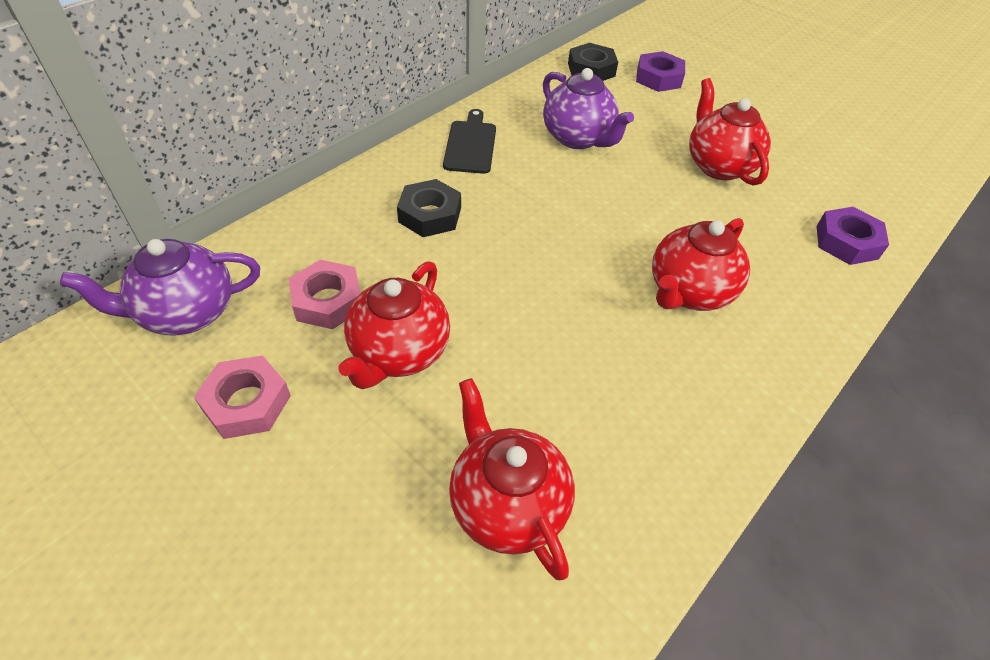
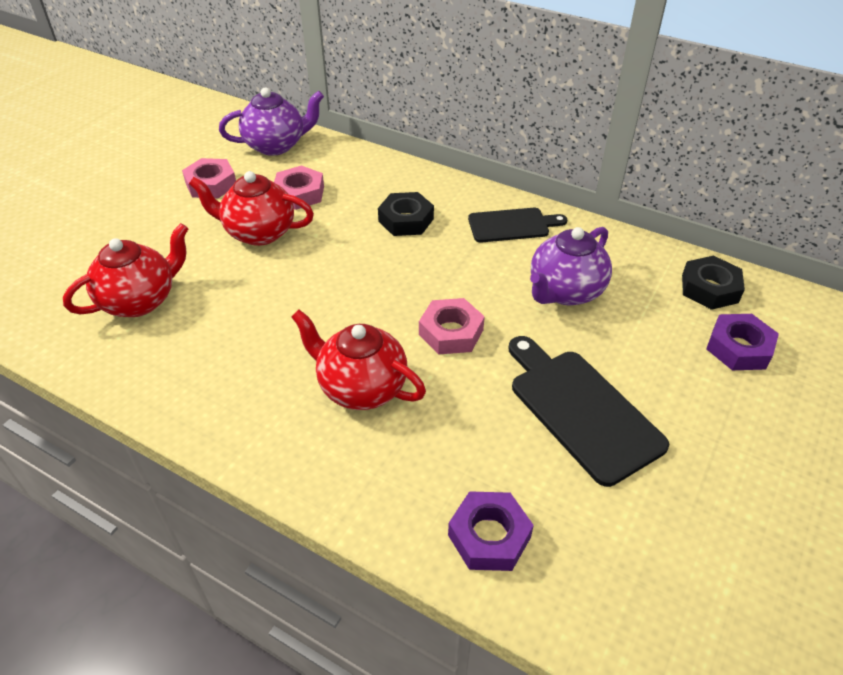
camera: 80 degrees right, 5 degrees down
purple teapot [60,239,260,336] -> purple teapot turned 105 degrees clockwise [219,88,324,156]
red teapot [689,78,771,186] -> black cutting board [508,336,669,487]
none -> pink nut [419,298,485,355]

